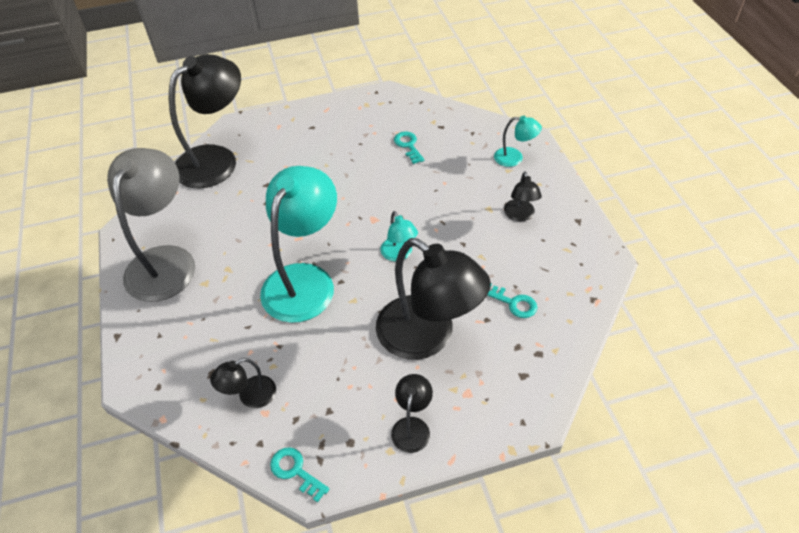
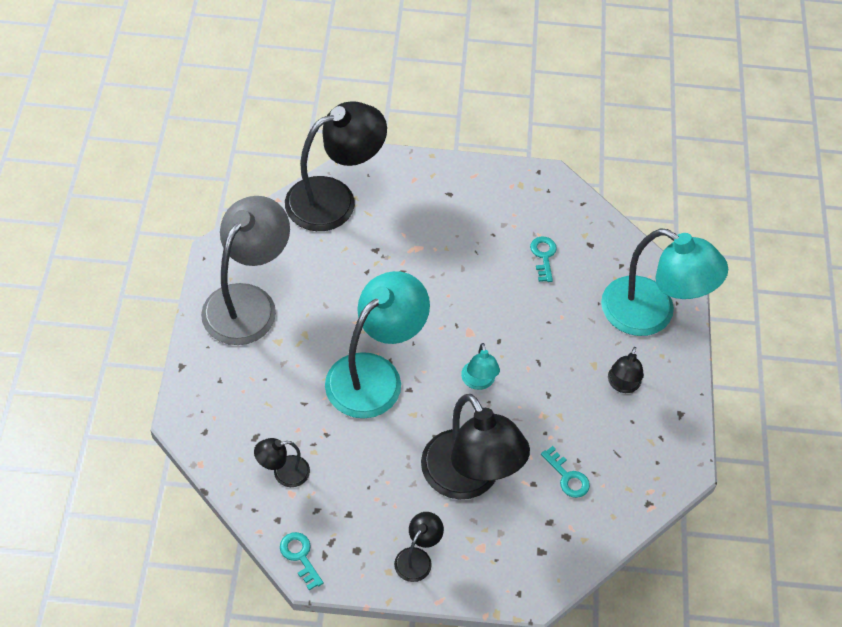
camera: 15 degrees right, 5 degrees up
turquoise lamp [494,116,542,167] -> turquoise lamp [601,228,728,336], size x2.21

